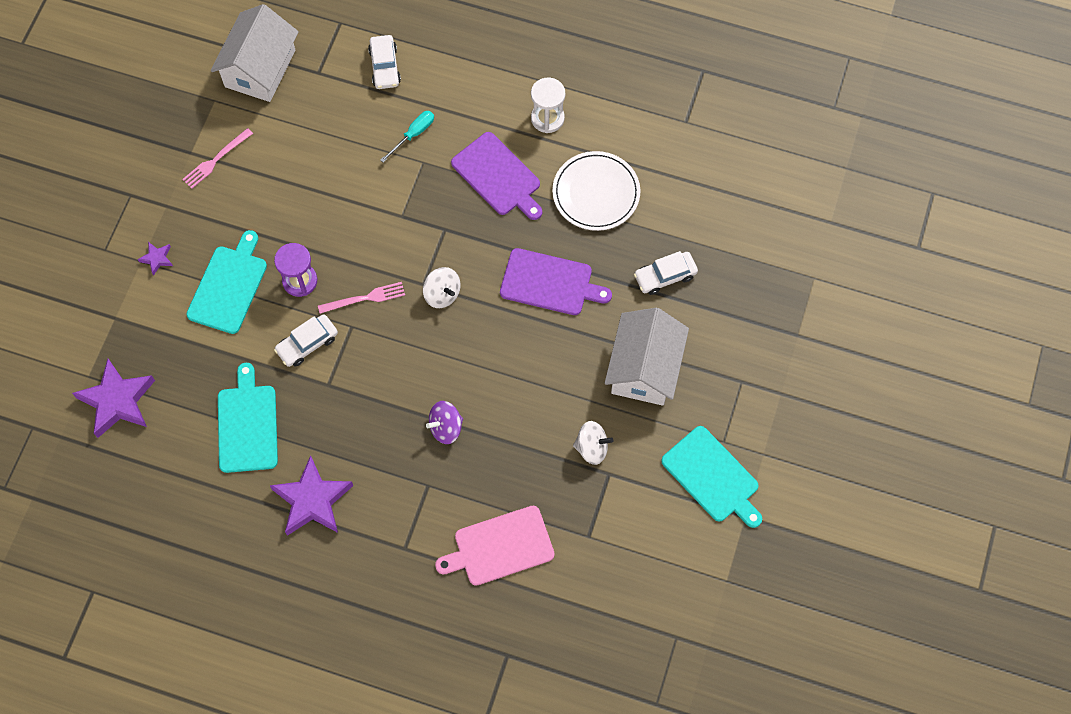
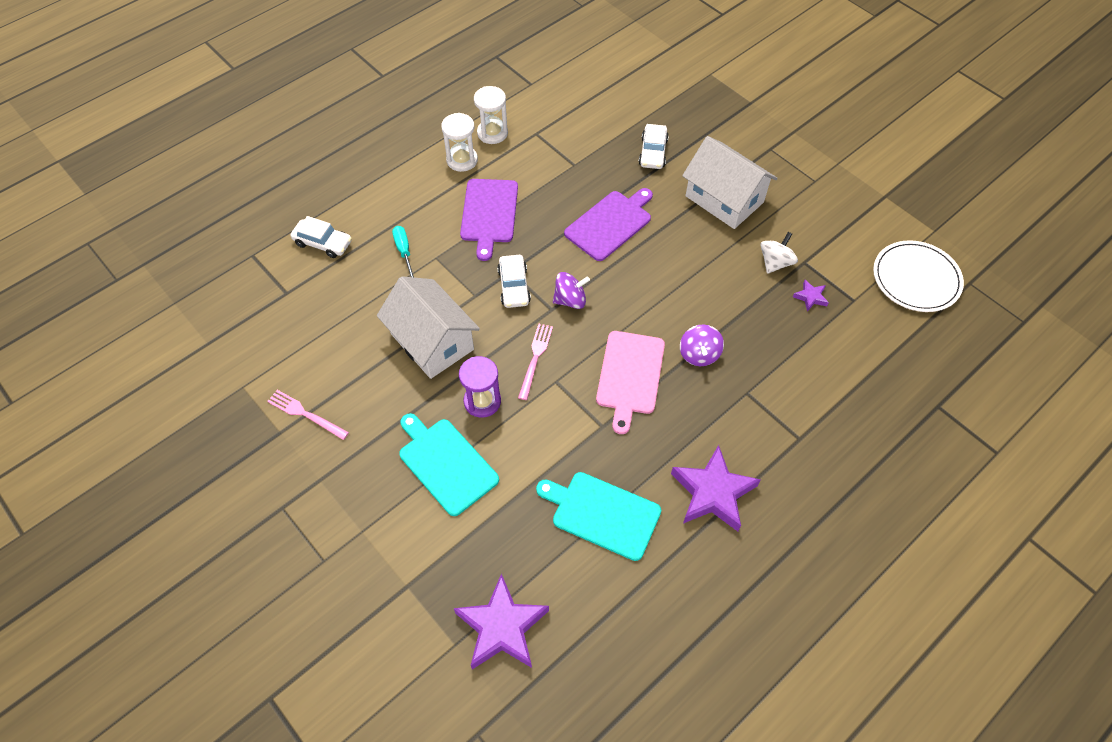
camera: 60 degrees left, 10 degrees down
purple star [137,242,173,276] -> purple star moved to [793,280,829,311]
pink fork [182,128,253,189] -> pink fork turned 135 degrees clockwise [267,390,349,440]
white house [211,4,299,102] -> white house moved to [377,276,480,379]
white car [274,314,338,367] -> white car moved to [497,255,531,308]
white spinning top [423,267,460,308] -> purple spinning top [553,272,590,309]
pink cutting board [435,506,555,586] -> pink cutting board moved to [596,331,665,434]
purple cutting board [451,132,542,220] -> purple cutting board turned 105 degrees clockwise [460,179,518,261]
white plate [552,151,640,231] -> white plate moved to [873,240,964,312]
turquoise cutting board [661,426,762,528] -> none
none -> white hourglass [474,86,508,144]

